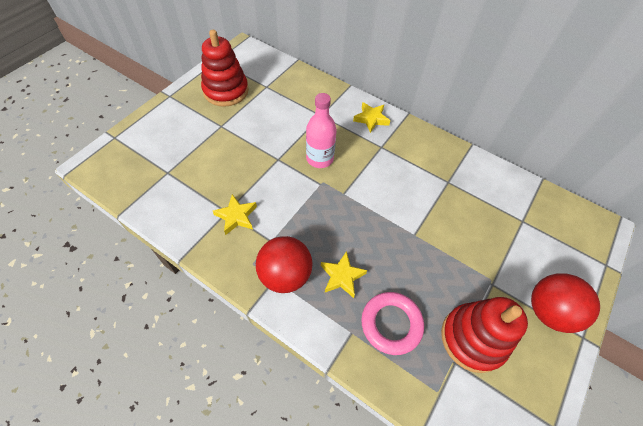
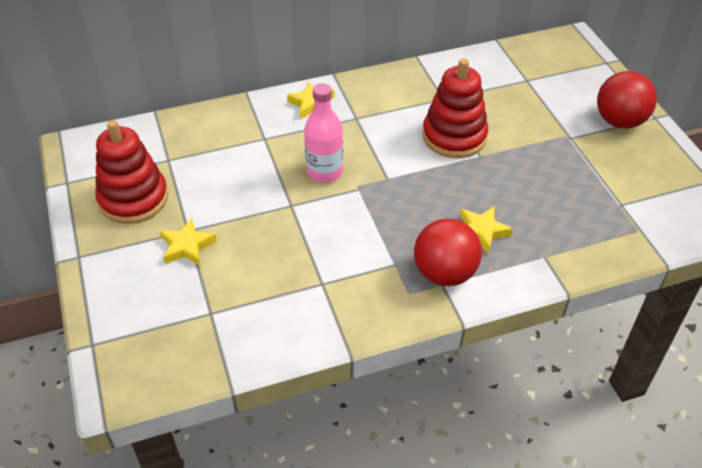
camera: 50 degrees left, 10 degrees down
yellow star [213,194,257,235] -> yellow star moved to [160,218,217,266]
pink ring [361,292,424,355] -> none
red stacking toy [441,297,528,373] -> red stacking toy moved to [422,58,488,158]

